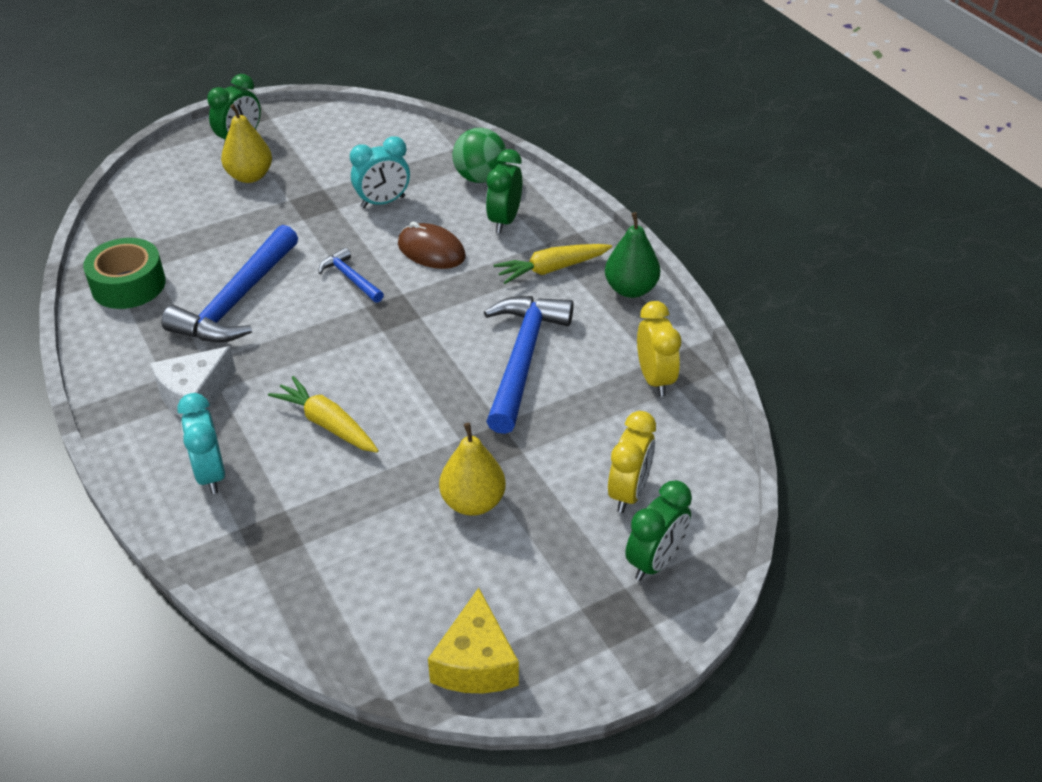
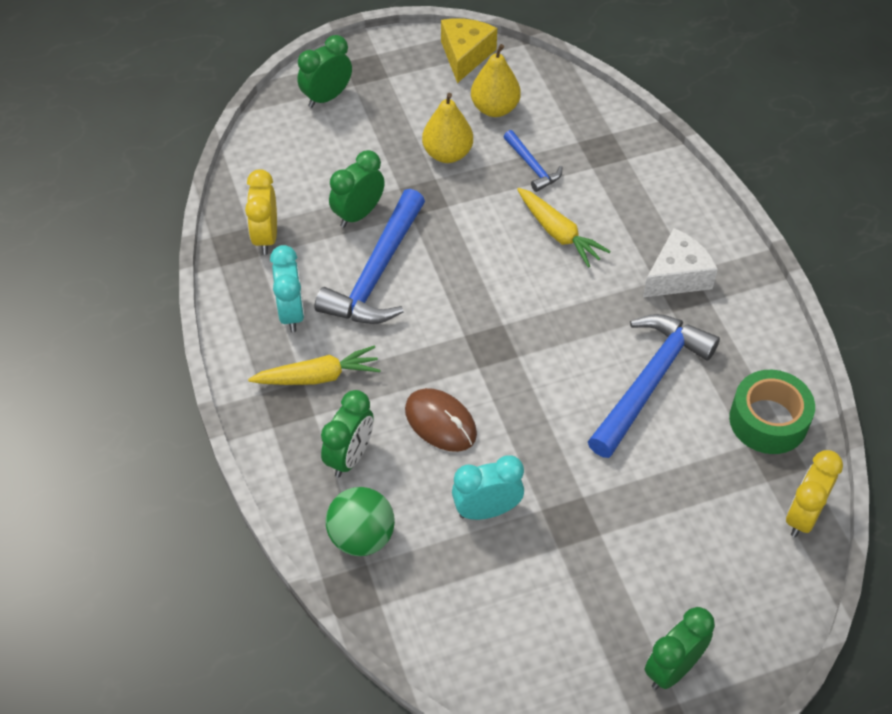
camera: 170 degrees left, 10 degrees up
turquoise clock [177,393,225,494] -> turquoise clock moved to [270,245,304,332]
yellow pear [221,104,272,183] -> yellow pear moved to [471,44,521,117]
blue hammer [319,247,384,303] -> blue hammer moved to [504,130,562,192]
green pear [605,212,660,298] -> none
yellow clock [608,411,656,513] -> yellow clock moved to [786,450,843,537]
none -> green clock [329,150,385,228]

